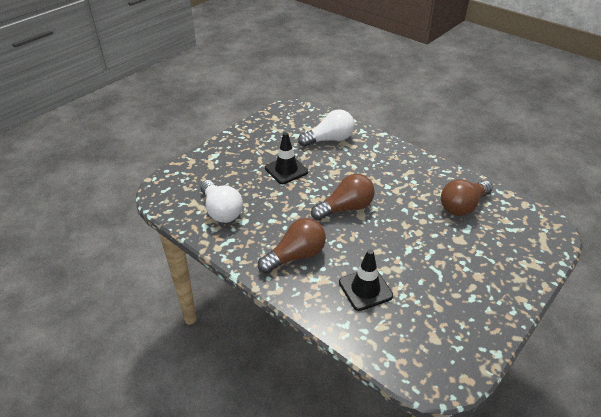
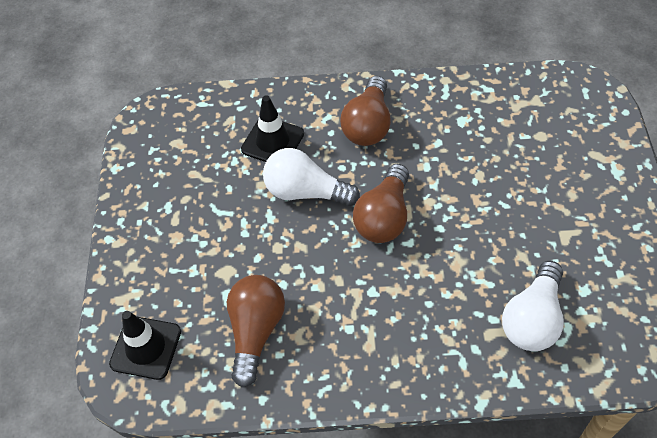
camera: 140 degrees right, 15 degrees up
white light bulb [200,180,243,223] -> white light bulb moved to [263,148,360,206]
black traffic cone [265,132,308,184] -> black traffic cone moved to [109,311,181,380]

